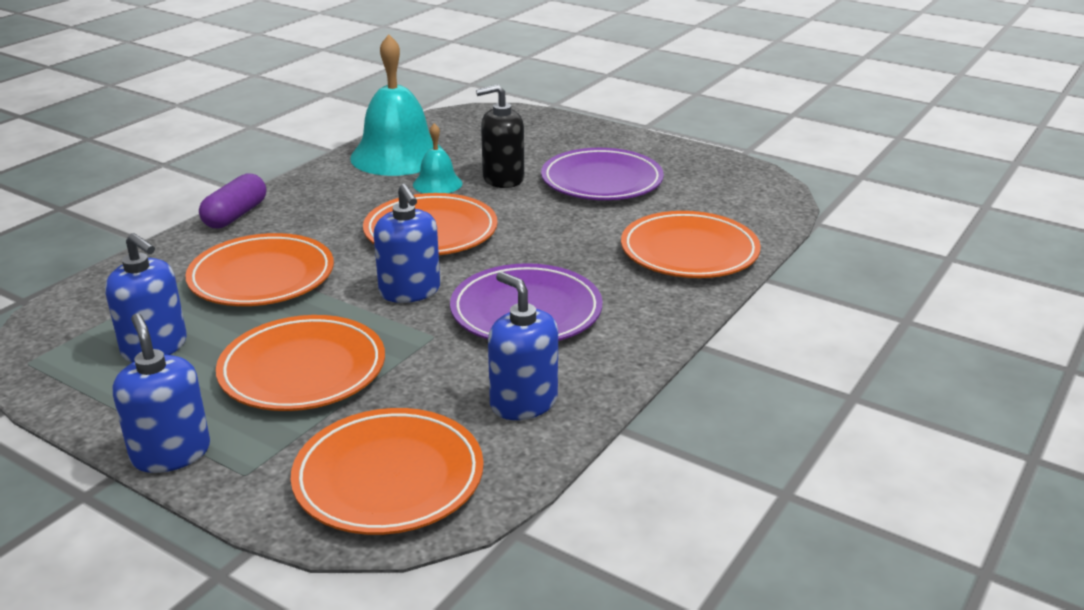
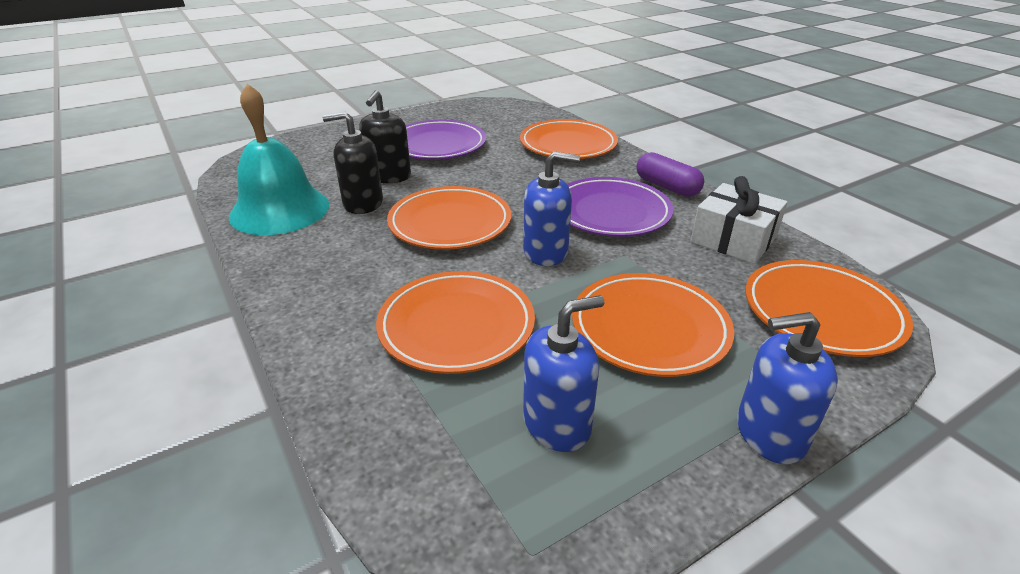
camera: 65 degrees left, 5 degrees up
purple capsule [199,174,266,229] -> purple capsule moved to [636,152,704,197]
turquoise bell [413,123,462,193] -> black soap dispenser [322,111,383,214]
blue soap dispenser [488,272,558,420] -> white gift [691,176,787,264]

